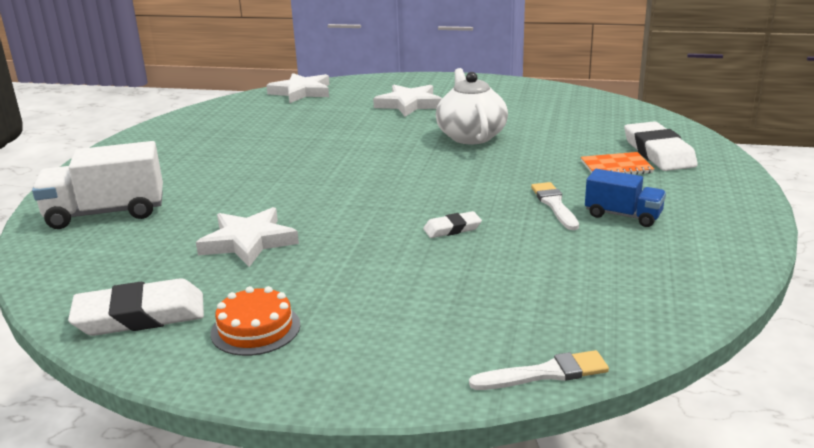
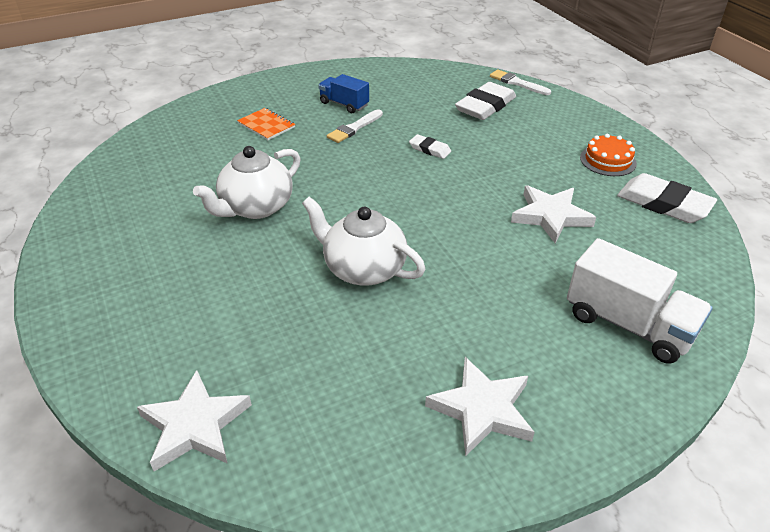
camera: 130 degrees left, 15 degrees up
white star [373,84,442,117] -> white star moved to [425,357,535,456]
blue truck [585,169,666,227] -> blue truck turned 45 degrees counterclockwise [318,74,369,113]
white eraser [624,121,698,171] -> white eraser moved to [455,82,516,120]
none -> white teapot [302,197,426,286]

